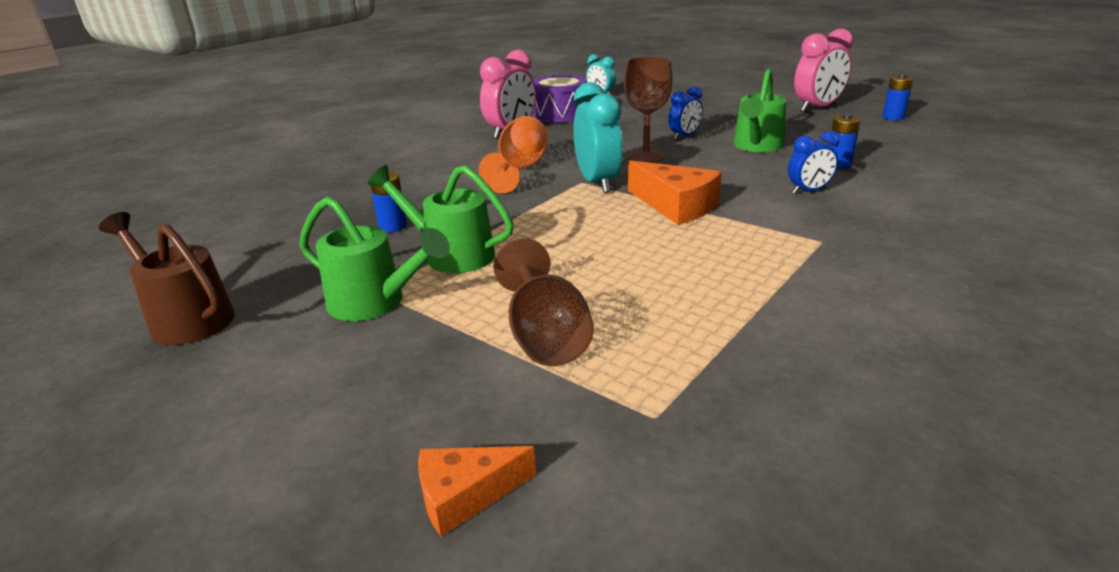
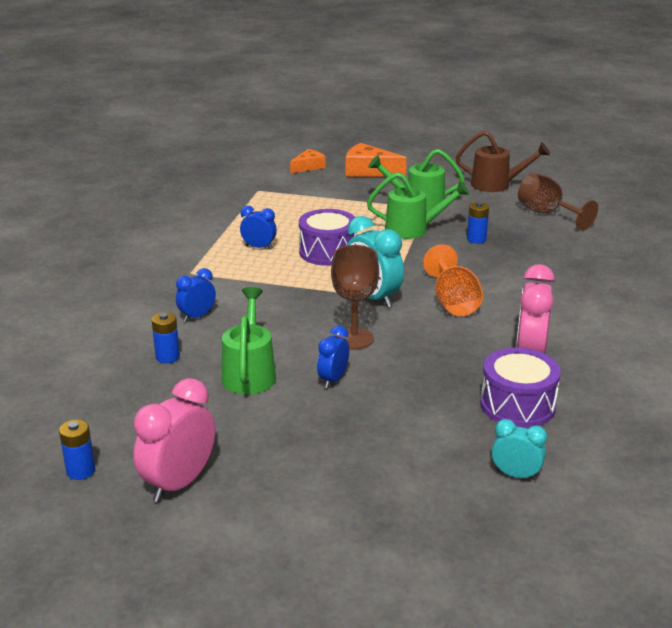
camera: 155 degrees right, 0 degrees up
brown goblet [493,238,594,366] -> brown goblet moved to [518,173,598,231]
orange cheese [628,160,722,225] -> orange cheese moved to [346,143,407,177]
none -> blue clock [240,206,277,250]
none -> purple drum [299,209,357,266]

